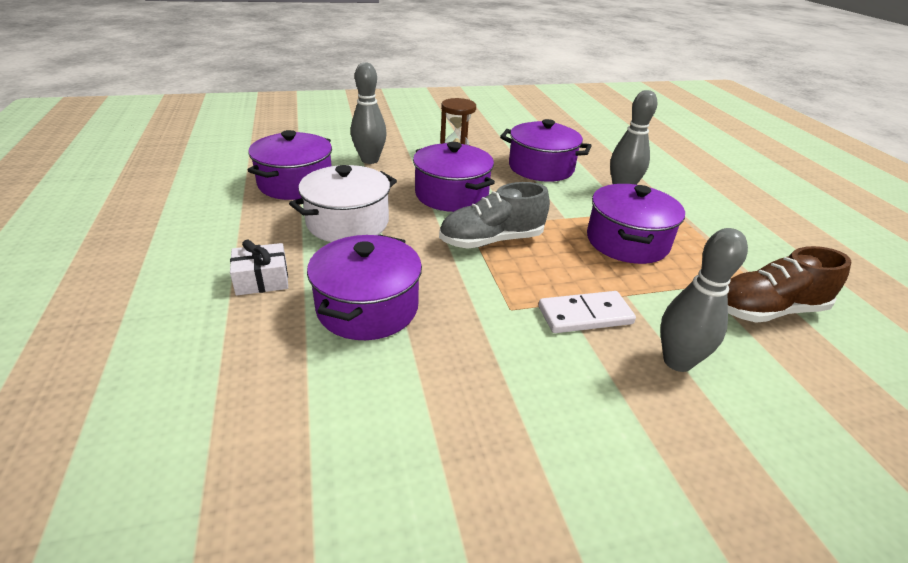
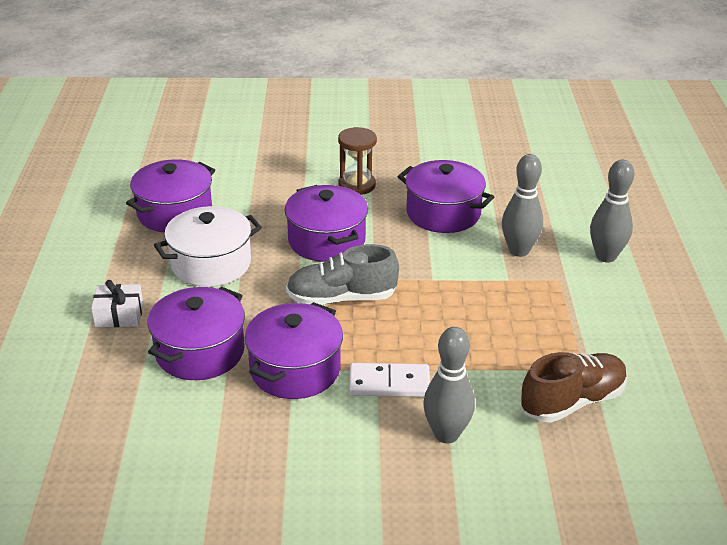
camera: 15 degrees right, 0 degrees up
grey bowling pin [351,62,387,164] -> grey bowling pin moved to [590,160,634,263]
purple pot [587,184,685,264] -> purple pot moved to [245,302,343,399]
brown shoe [727,246,851,323] -> brown shoe turned 150 degrees clockwise [520,352,627,423]

